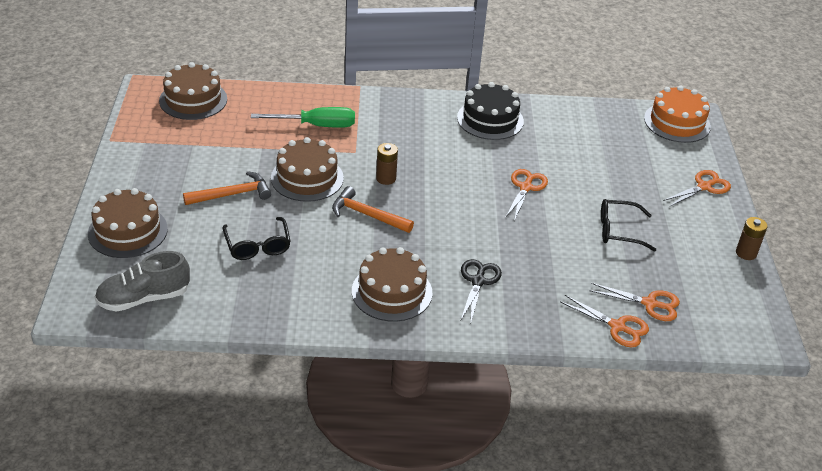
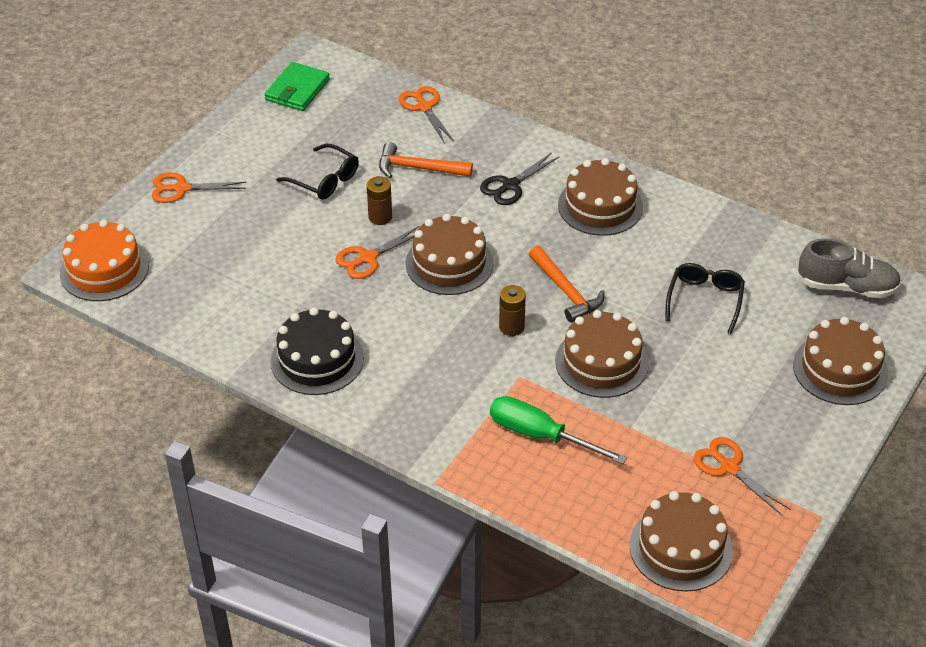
camera: 145 degrees left, 5 degrees up
orange hammer [183,171,271,205] -> orange hammer moved to [379,142,473,178]
orange scissors [589,283,680,321] -> orange scissors moved to [694,437,791,515]
brown battery [736,217,768,260] -> brown battery moved to [367,176,392,225]
none -> green wallet [265,62,330,111]
none -> brown cake [406,214,494,295]

